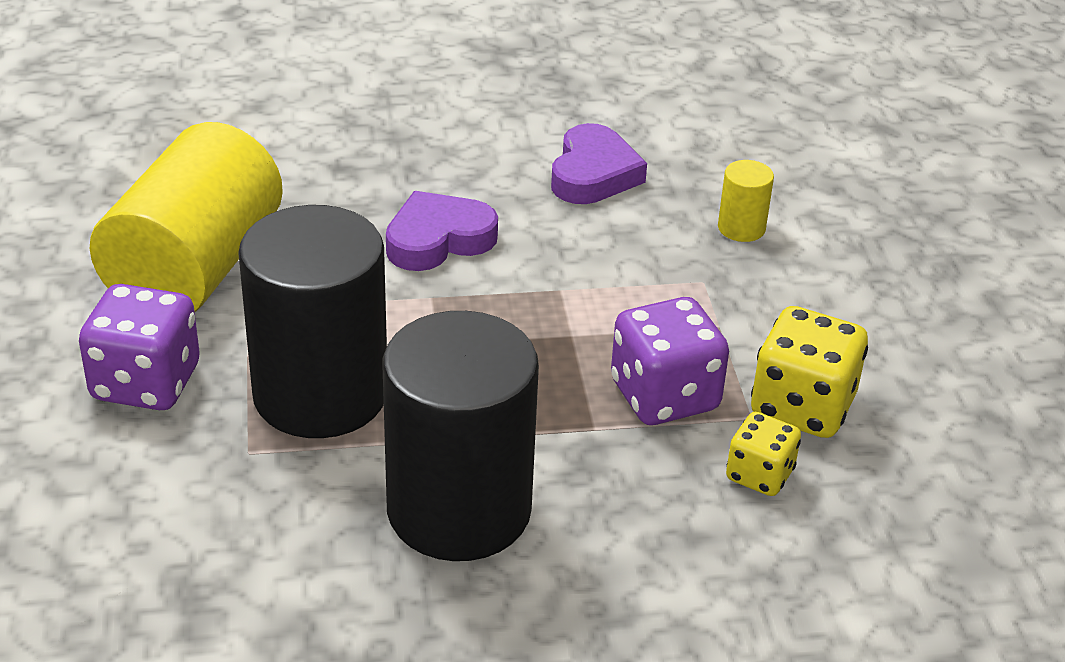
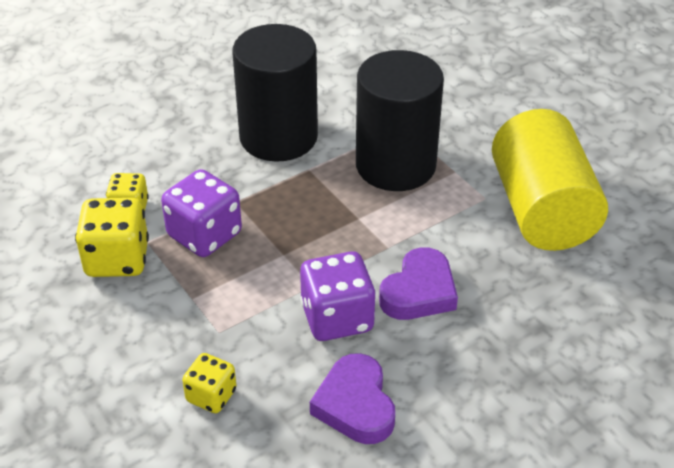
camera: 155 degrees right, 5 degrees up
purple dice [79,284,200,410] -> purple dice moved to [300,251,376,341]
yellow cylinder [718,160,774,242] -> yellow dice [182,353,237,413]

